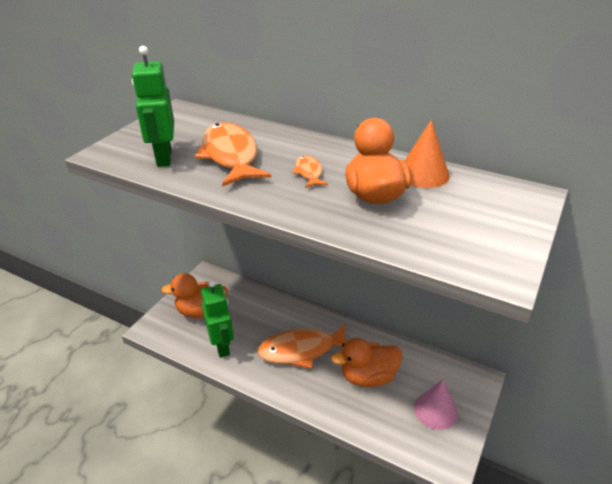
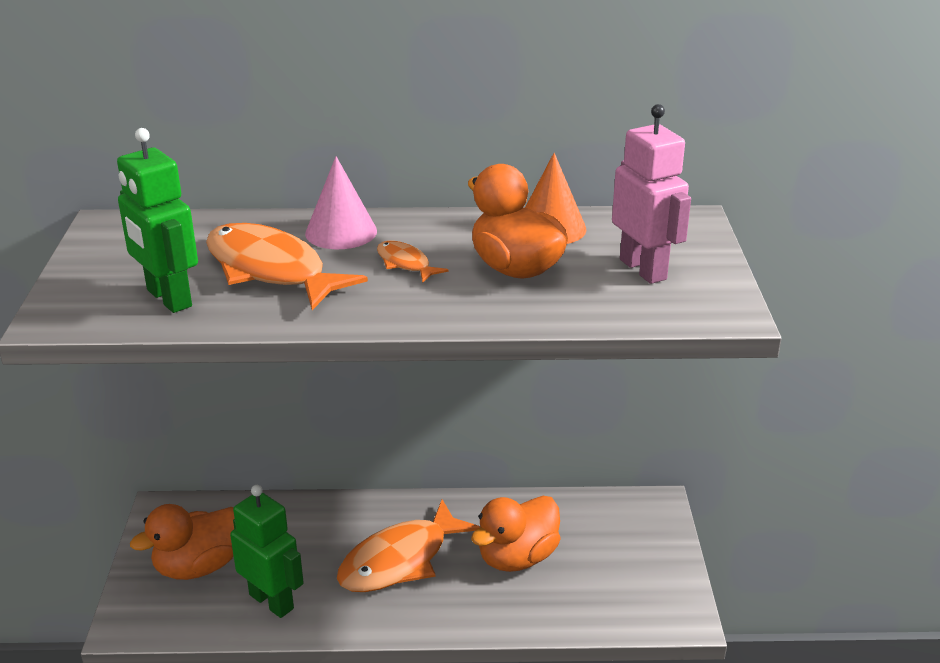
camera: 30 degrees left, 5 degrees down
pink cone [414,379,458,430] -> pink cone moved to [305,156,377,249]
none -> pink robot [612,104,691,284]

